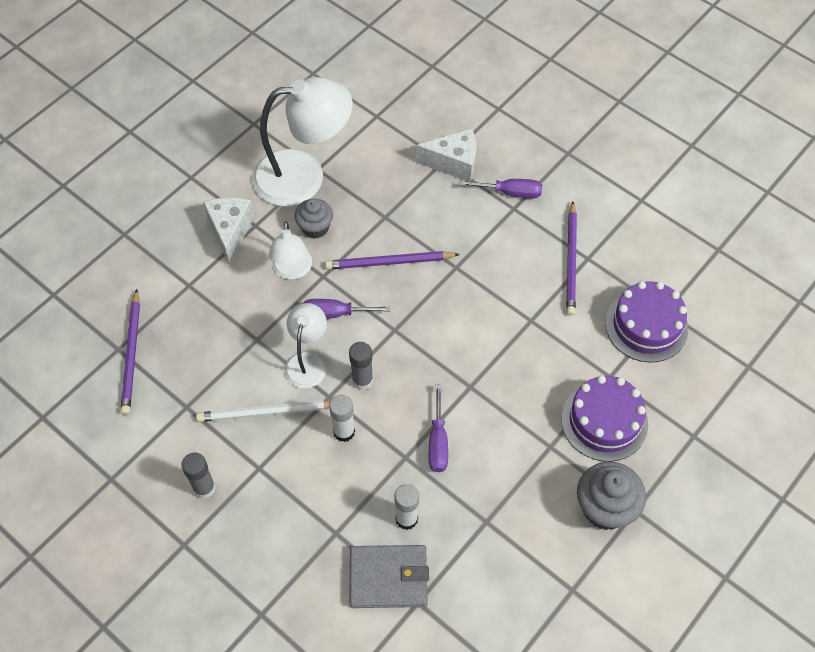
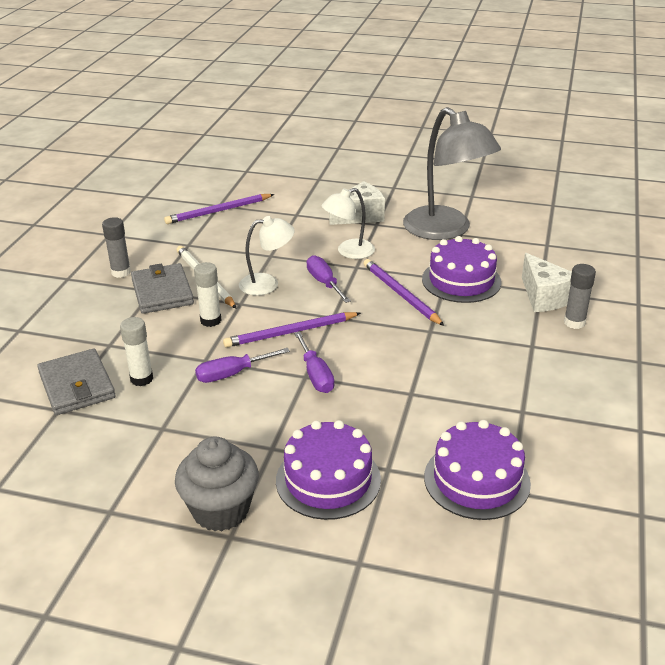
camera: 65 degrees right, 25 degrees down
white lamp [252,77,353,206] -> grey lamp [403,107,501,240]
grey cupcake [294,199,333,239] -> none
grey glue stick [349,342,373,390] -> grey glue stick moved to [564,264,596,329]
purple screwdriver [459,179,542,198] -> purple screwdriver moved to [294,332,334,393]
purple pencil [566,201,577,316] -> purple pencil moved to [223,312,361,348]
none -> grey wallet [131,263,194,314]
none -> purple cake [422,236,502,303]

